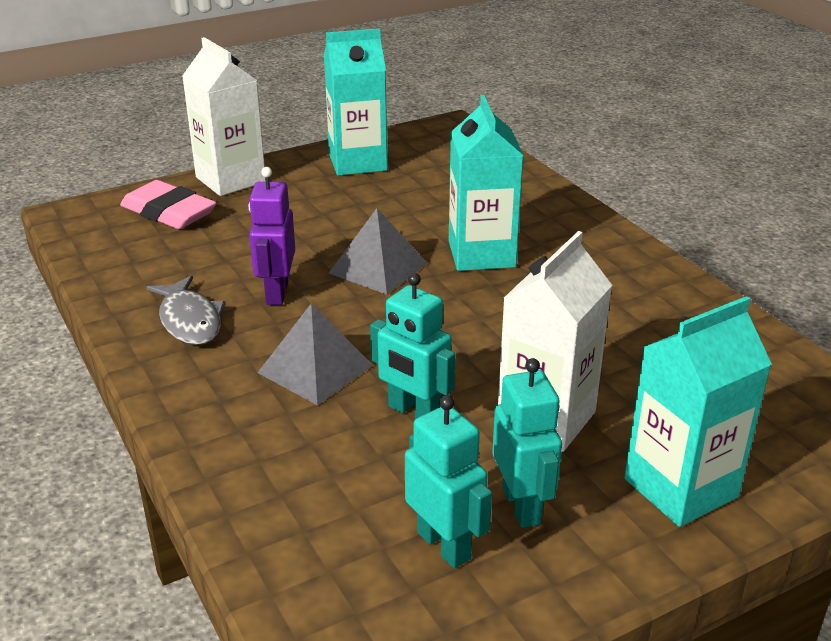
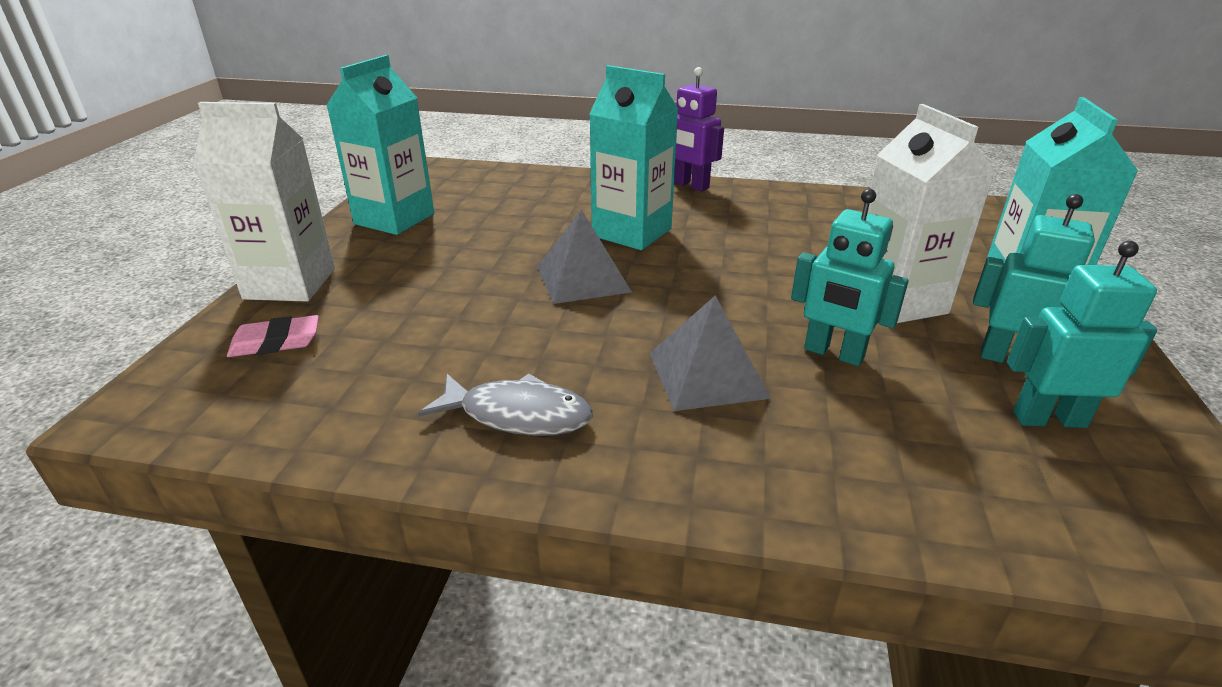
camera: 50 degrees left, 0 degrees up
pink eraser [120,180,217,229] -> pink eraser [227,315,319,357], size x0.62
purple robot [249,167,295,305] -> purple robot moved to [674,67,724,192]
turquoise robot [370,273,455,419] -> turquoise robot turned 45 degrees clockwise [791,189,909,366]

